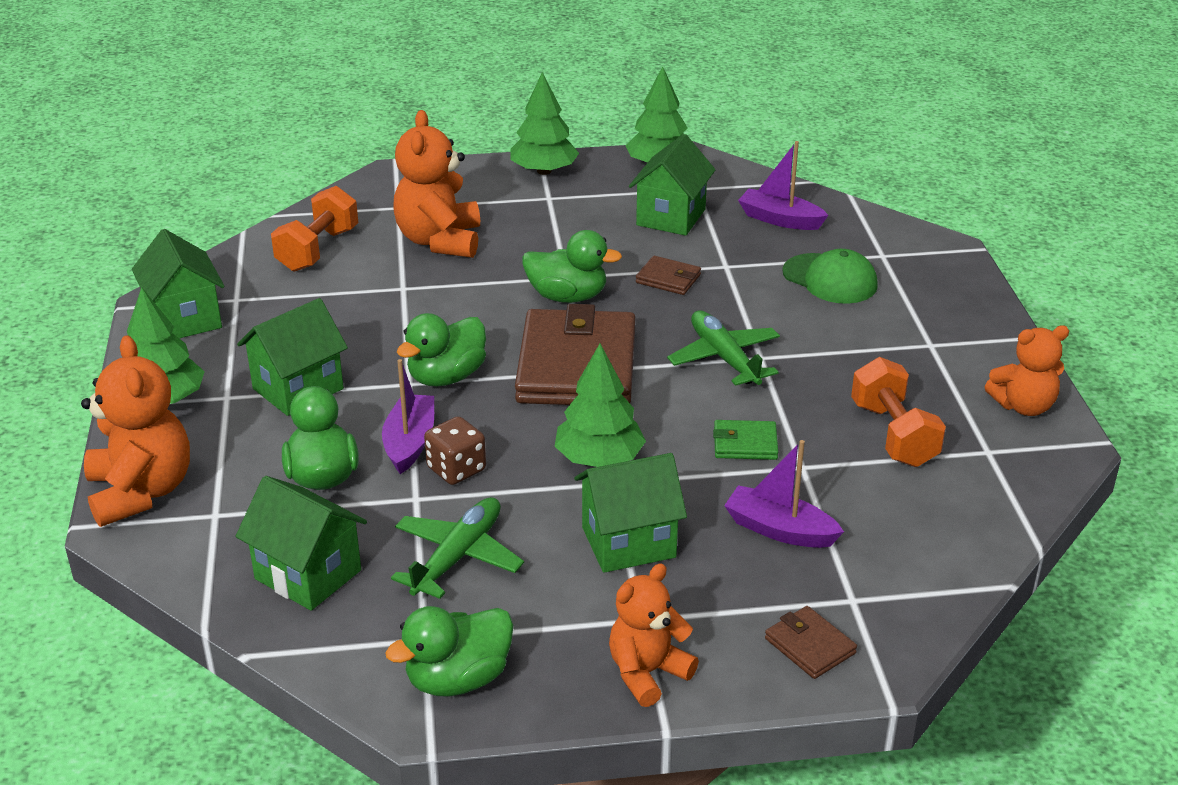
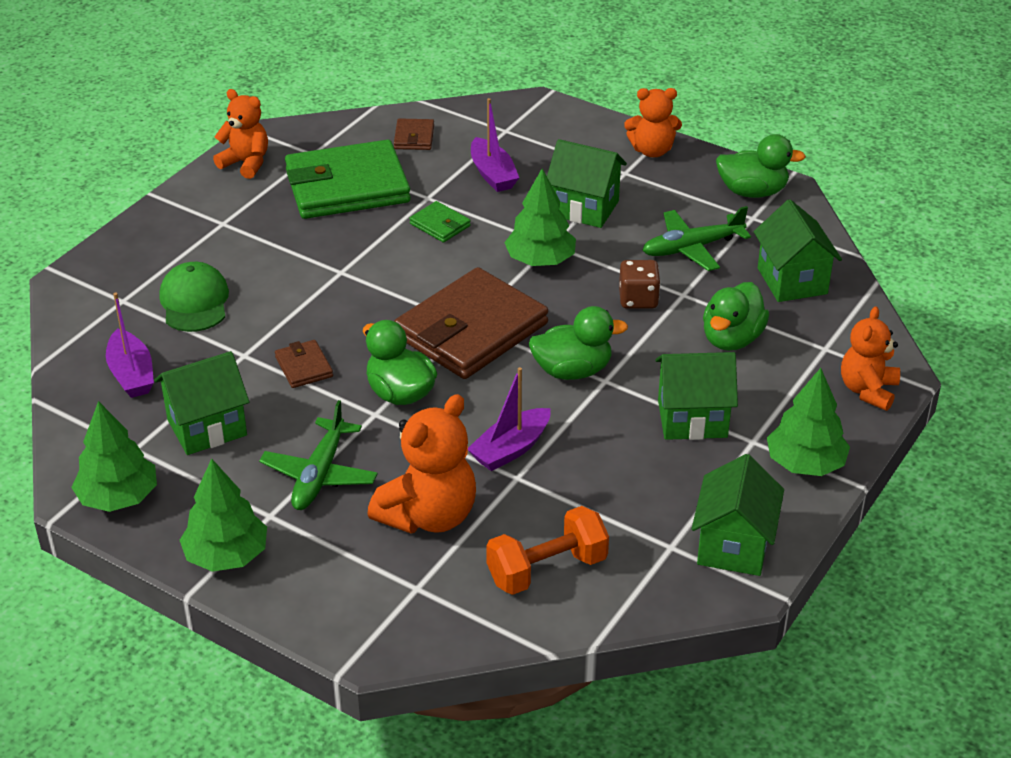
camera: 140 degrees left, 5 degrees up
orange teddy bear [81,335,190,527] -> orange teddy bear [841,306,900,411], size x0.66
purple boat [382,359,434,474] -> purple boat moved to [468,367,550,471]
green plane [667,310,780,386] -> green plane moved to [259,400,378,510]
brown wallet [765,606,857,679] -> brown wallet moved to [394,118,434,150]
orange dumbbell [851,357,946,467] -> green wallet [285,139,411,219]

